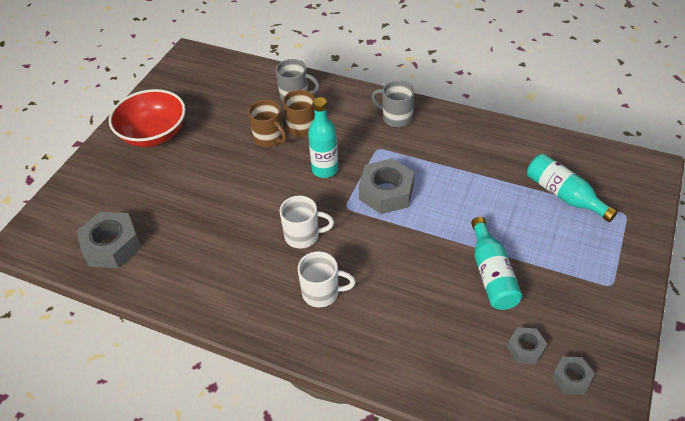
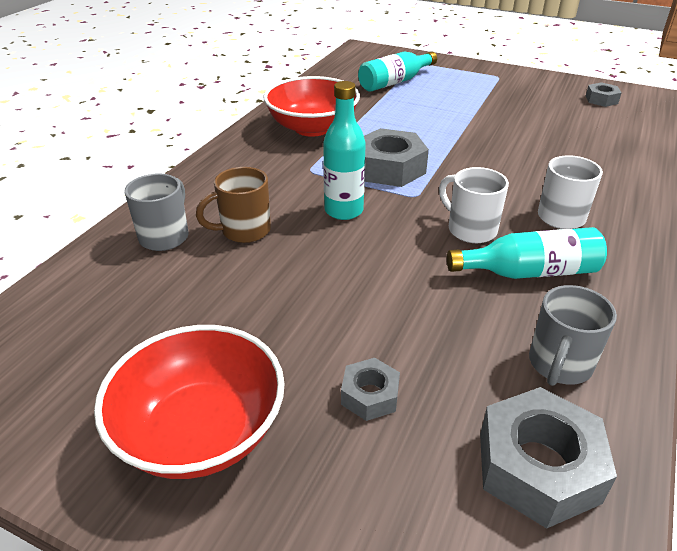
camera: 90 degrees left, 10 degrees down
brown mug [248,100,287,147] -> none
white mug [280,196,334,249] -> white mug turned 45 degrees counterclockwise [439,167,509,243]
grey mug [371,81,415,127] -> grey mug moved to [529,285,617,386]
turquoise bottle [471,217,522,310] -> turquoise bottle moved to [447,227,607,279]
grey nut [507,327,547,364] -> grey nut moved to [341,358,400,421]
none -> red bowl [263,76,360,137]

